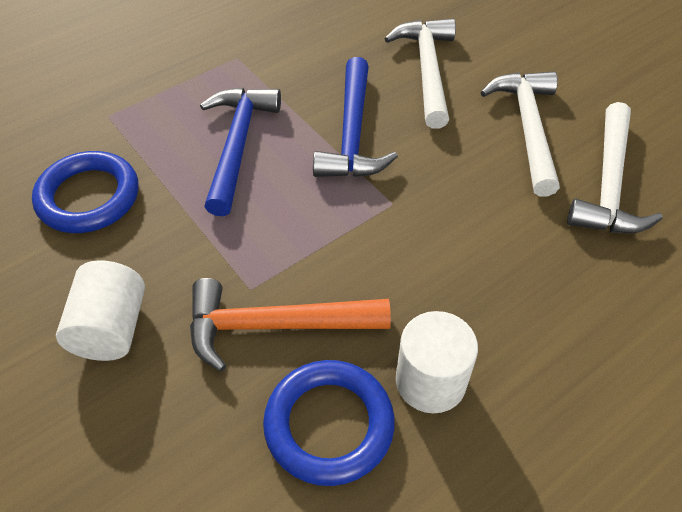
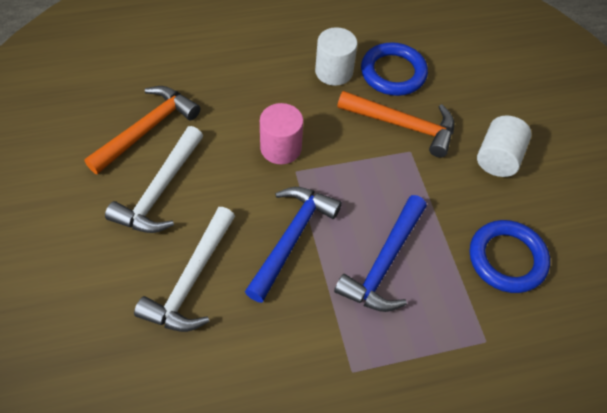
camera: 160 degrees left, 5 degrees up
white hammer [567,102,663,234] -> orange hammer [84,86,200,174]
none -> pink cylinder [260,103,304,164]

